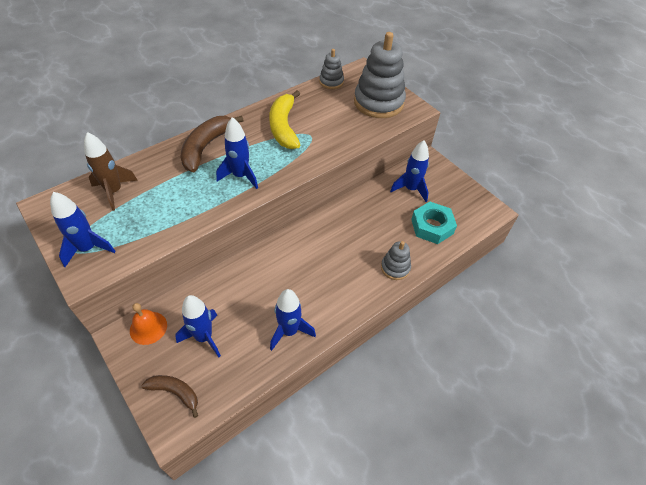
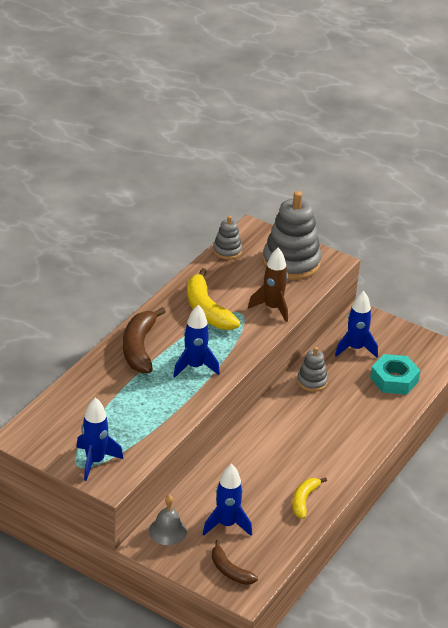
camera: 20 degrees left, 15 degrees down
brown rocket [84,132,138,211] -> brown rocket moved to [248,248,288,322]
orange bell [130,303,167,345] -> grey bell [149,495,187,545]
brown banana [141,375,198,418] -> brown banana turned 135 degrees counterclockwise [212,540,258,585]
blue rocket [270,289,316,351] -> yellow banana [292,477,327,519]
grey stacking toy [381,241,411,280] -> grey stacking toy moved to [297,347,328,392]

